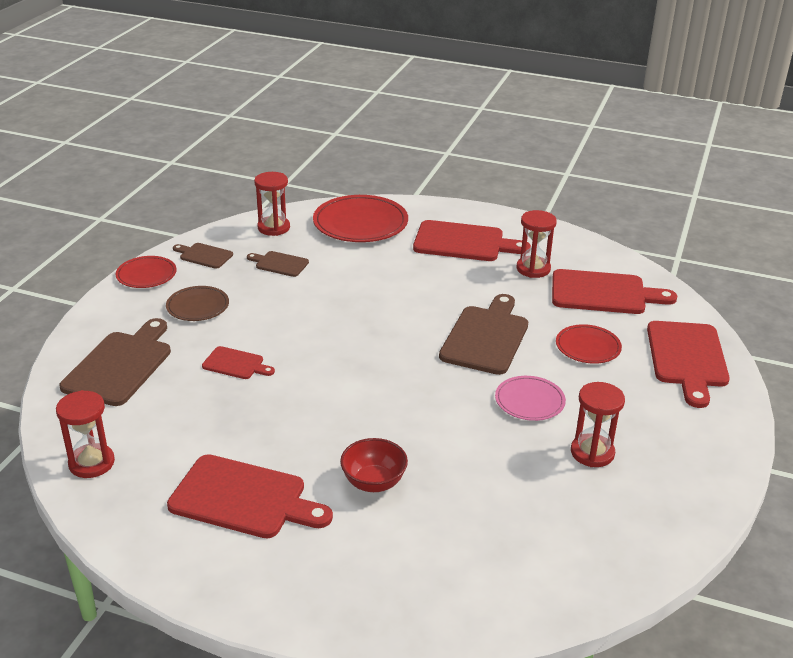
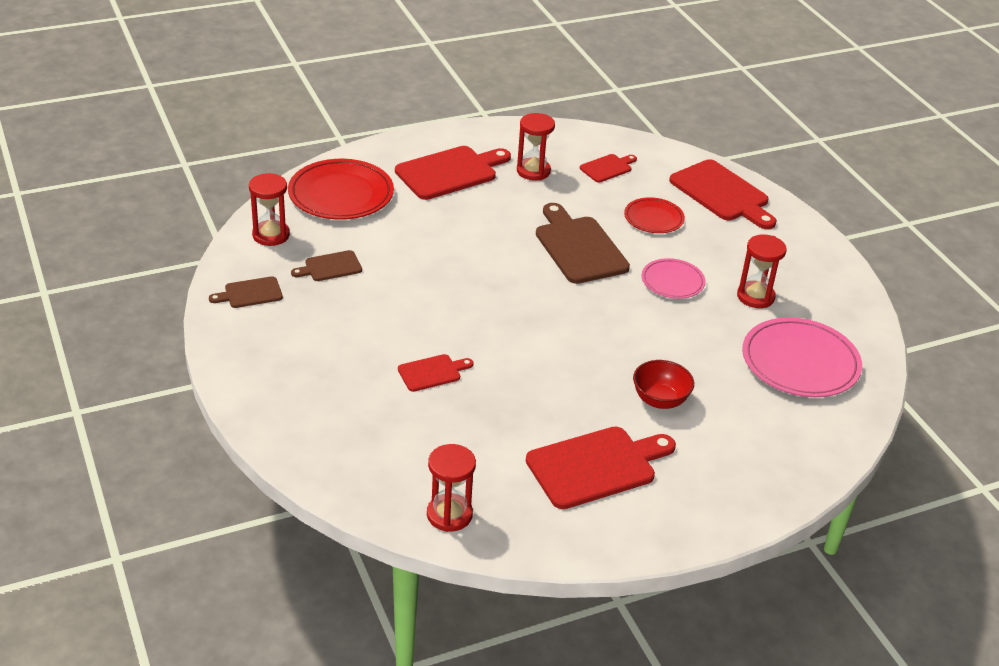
camera: 45 degrees left, 5 degrees up
brown cutting board [60,318,171,406] -> none
red plate [116,256,177,288] -> none
brown plate [166,286,229,321] -> none
red cutting board [552,269,677,314] -> red cutting board [580,154,637,183], size x0.53
none -> pink plate [742,317,862,397]

